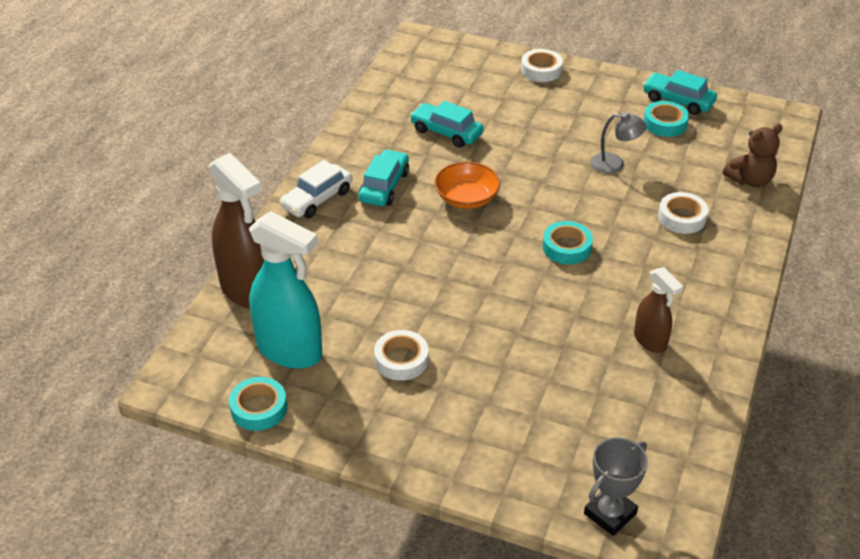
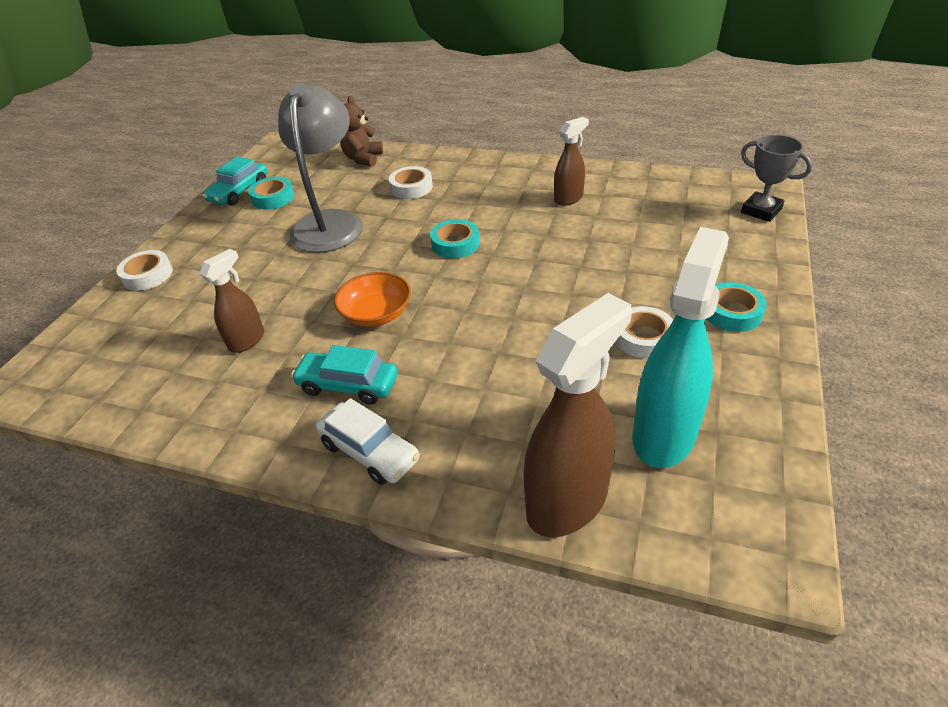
camera: 90 degrees left, 0 degrees up
turquoise tape [229,377,287,431] -> turquoise tape moved to [707,282,767,332]
turquoise car [410,101,483,148] -> brown spray bottle [200,249,264,353]
grey lamp [590,112,647,174] -> grey lamp [278,82,363,253], size x2.16
brown teddy bear [723,124,783,187] -> brown teddy bear turned 135 degrees counterclockwise [340,96,383,167]

